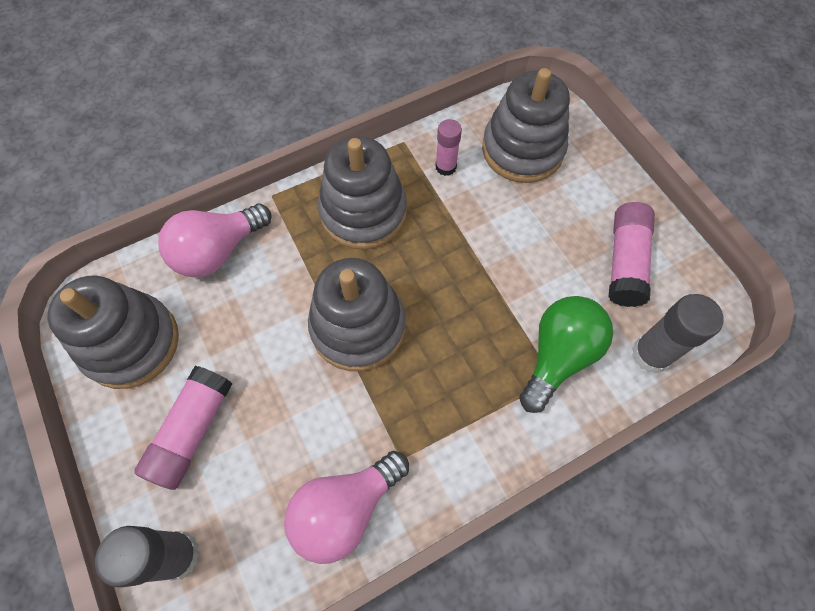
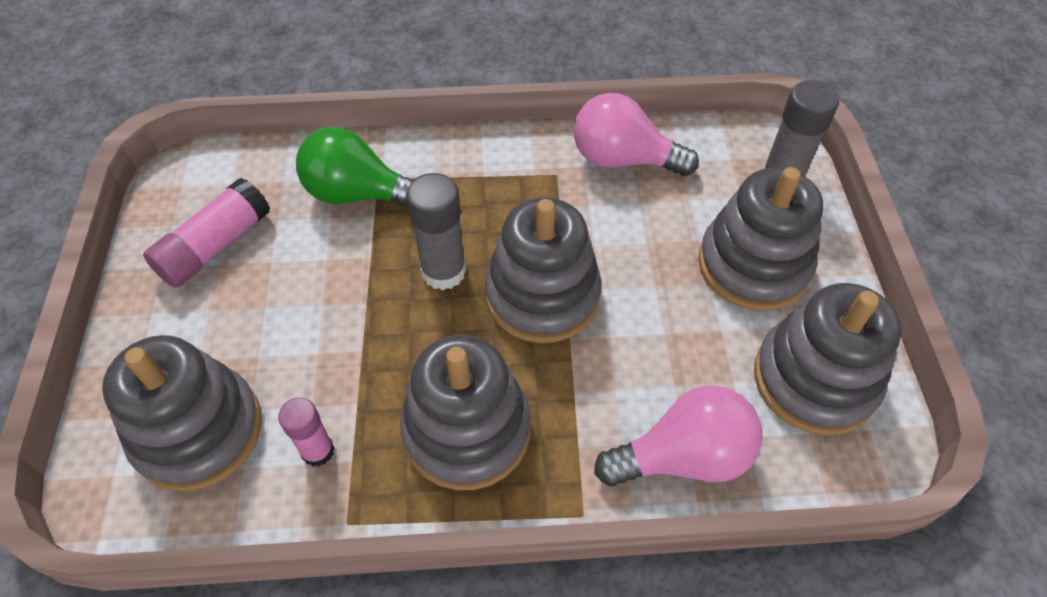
camera: 155 degrees left, 10 degrees down
pink glue stick [134,366,232,490] -> grey stacking toy [698,167,823,311]
pink light bulb [284,451,409,564] -> pink light bulb turned 150 degrees counterclockwise [574,93,699,176]
green light bulb [519,296,613,413] -> green light bulb turned 45 degrees clockwise [296,127,413,207]
grey glue stick [632,294,724,373] -> grey glue stick moved to [406,173,466,290]

